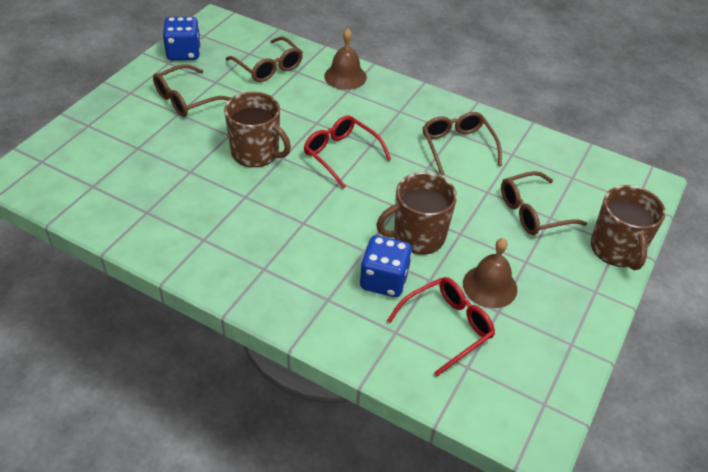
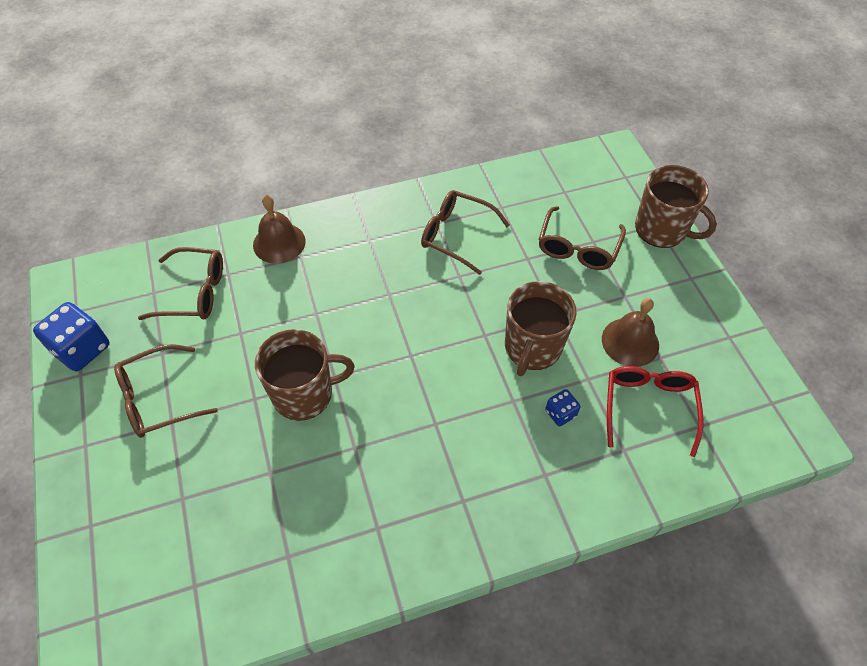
camera: 45 degrees left, 10 degrees up
brown glasses [153,64,231,117] -> brown glasses turned 60 degrees clockwise [114,344,218,438]
red glasses [304,115,391,189] -> none
blue dice [360,235,412,297] -> blue dice [545,389,581,426], size x0.52

